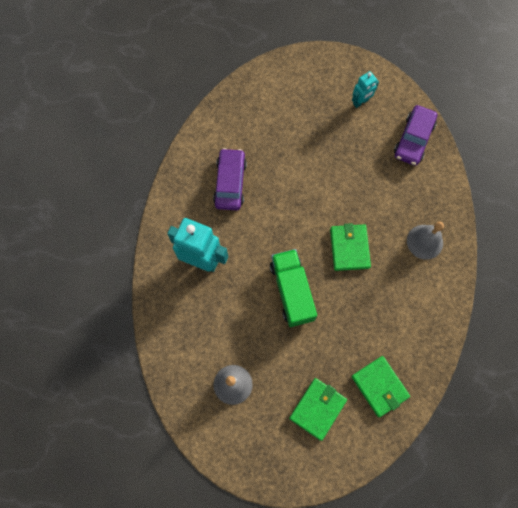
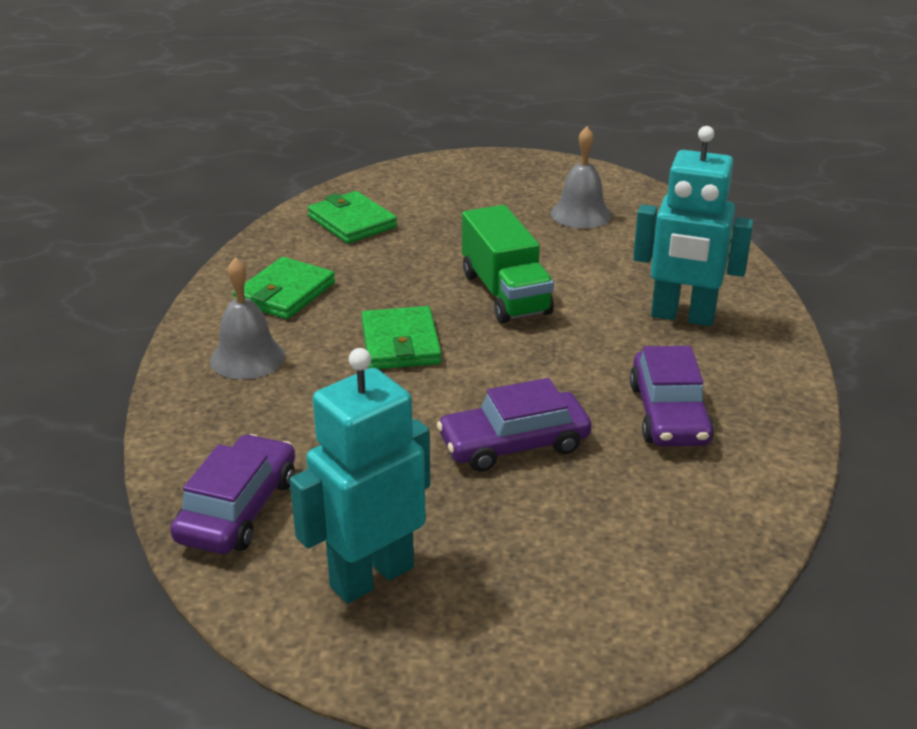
camera: 175 degrees right, 40 degrees down
green wallet [289,378,347,441] -> green wallet moved to [233,257,335,319]
turquoise robot [352,71,379,108] -> turquoise robot [290,348,430,603], size x1.90
none -> purple car [437,378,592,472]

